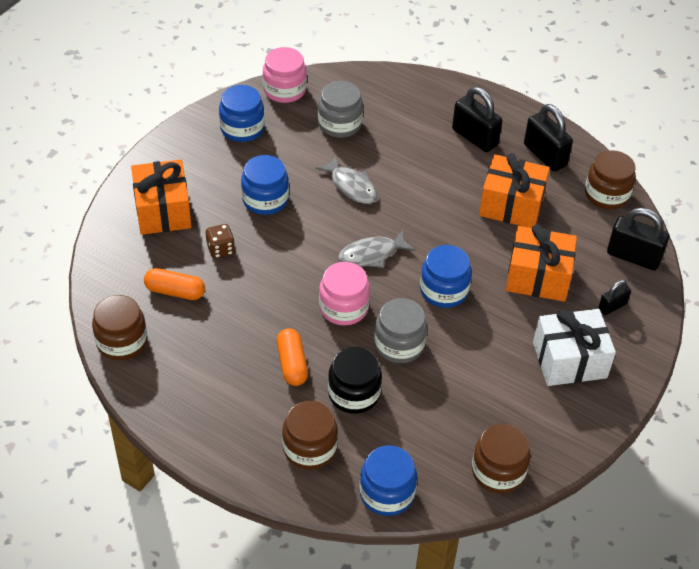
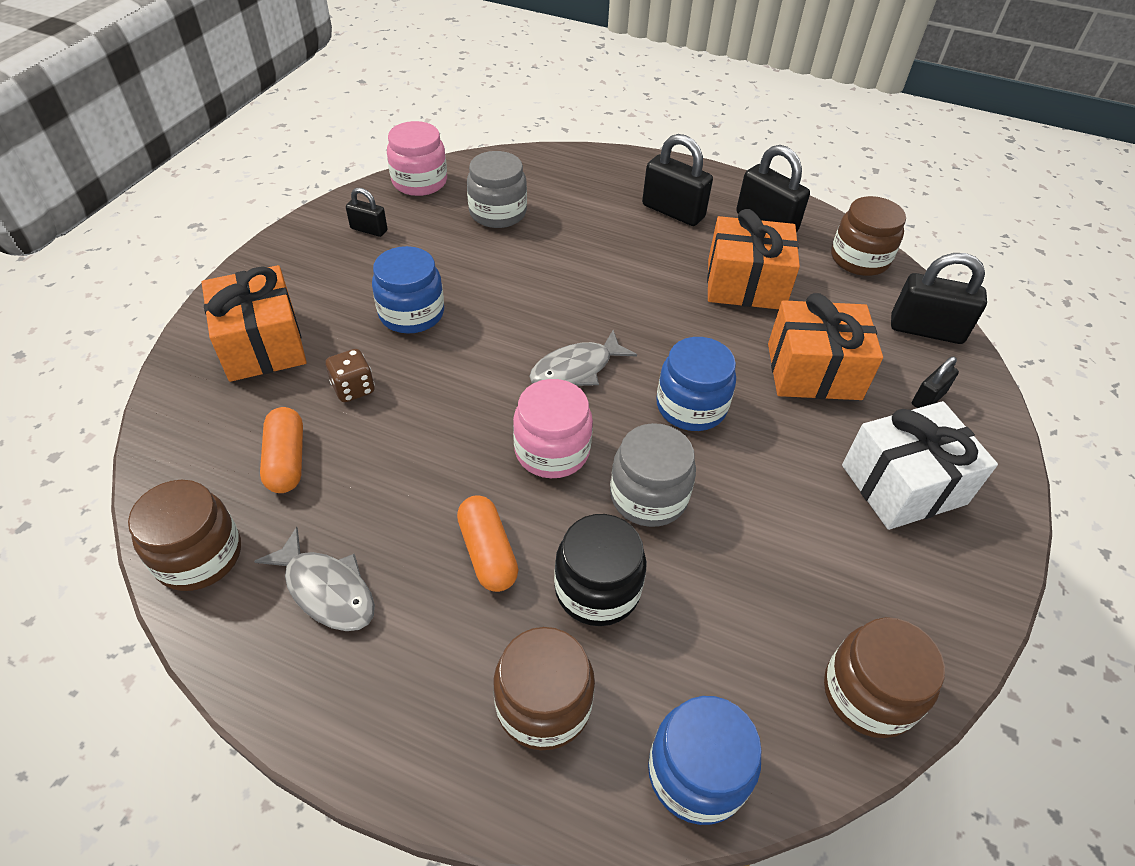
camera: 10 degrees left, 0 degrees up
orange capsule [144,268,205,300] -> orange capsule turned 75 degrees clockwise [260,407,303,493]
blue jar [219,85,265,142] -> black padlock [346,188,388,237]
grey fish [315,156,378,204] -> grey fish moved to [254,527,375,631]

